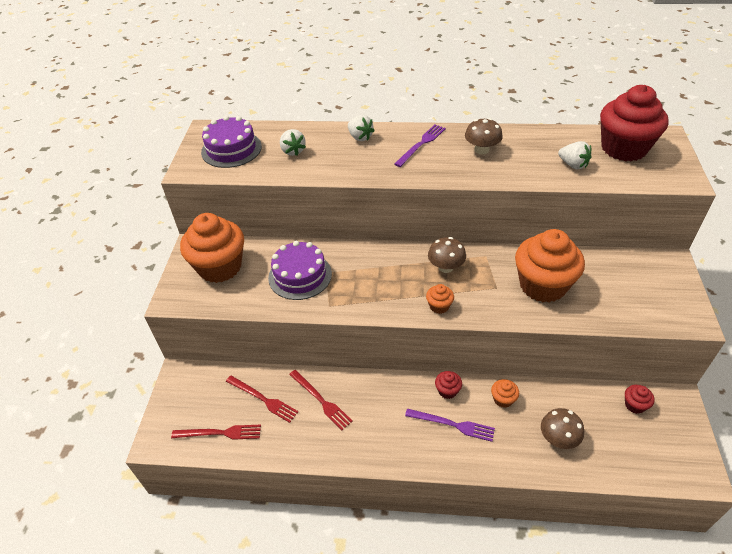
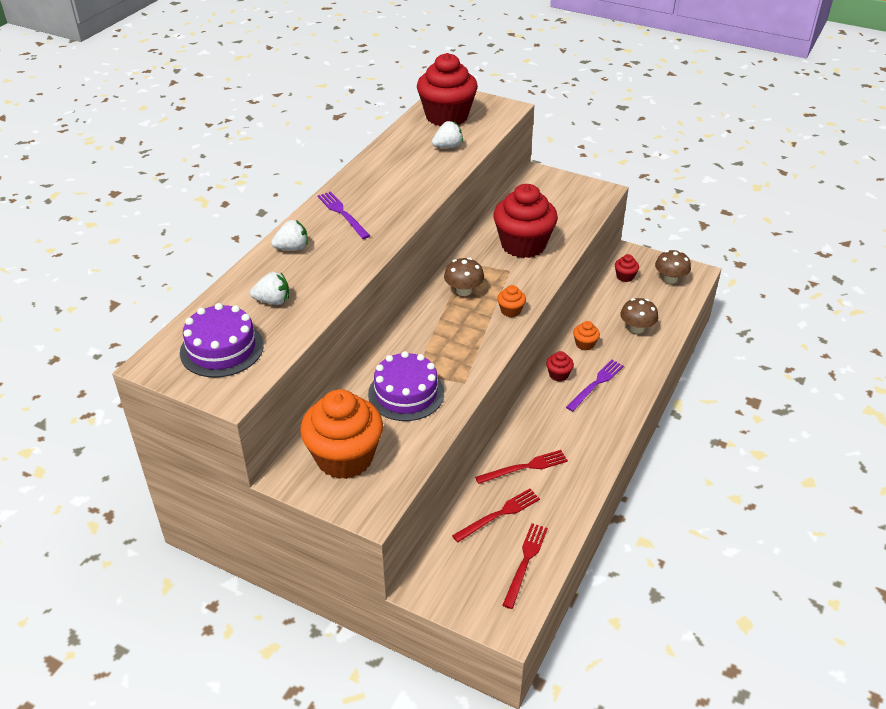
camera: 70 degrees left, 5 degrees down
brown mushroom [465,118,503,154] -> brown mushroom moved to [655,250,691,284]
orange cupcake [515,229,585,303] -> red cupcake [493,184,558,258]

